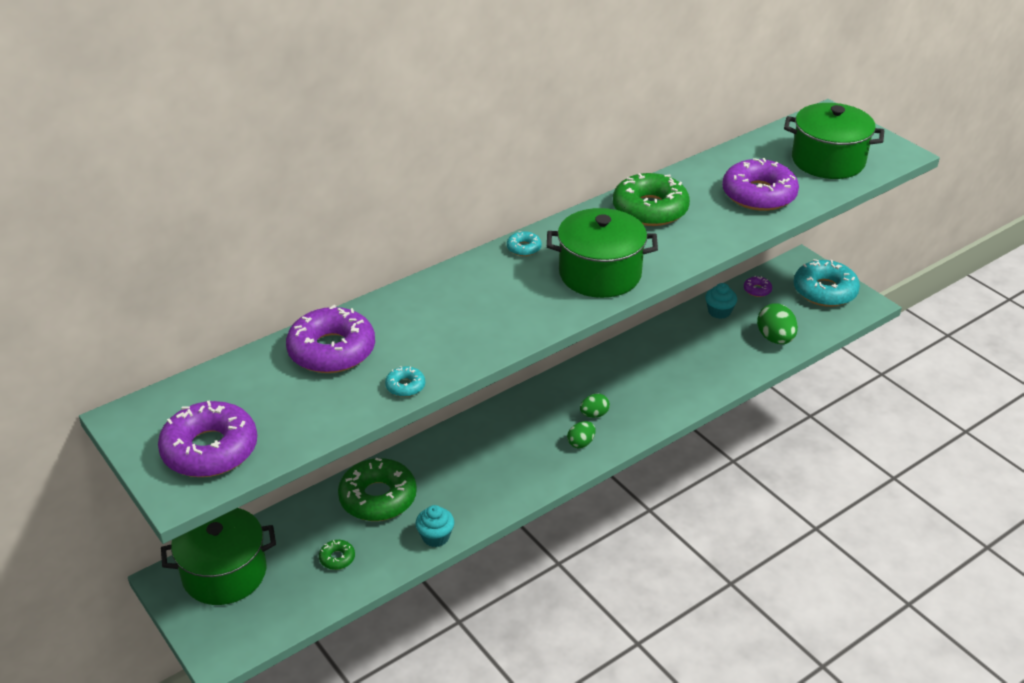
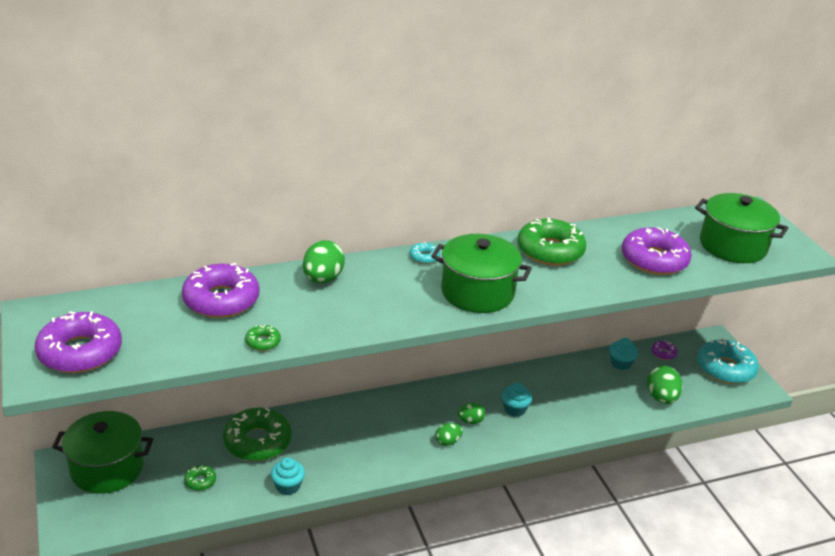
camera: 15 degrees right, 5 degrees down
turquoise donut [385,366,425,397] -> green donut [245,324,281,351]
none -> green egg [303,240,345,283]
none -> turquoise cupcake [502,383,532,417]

